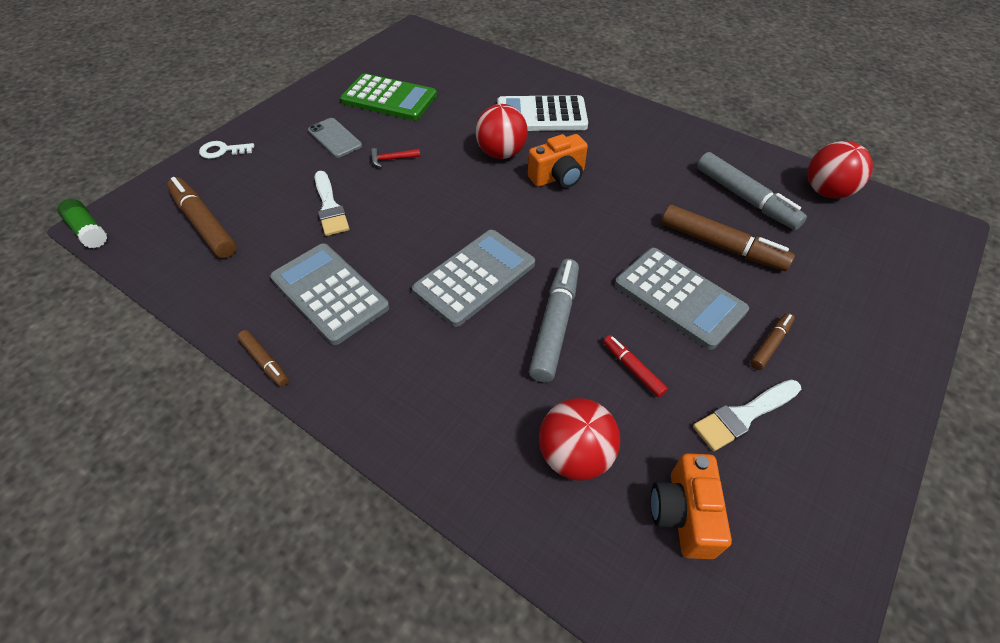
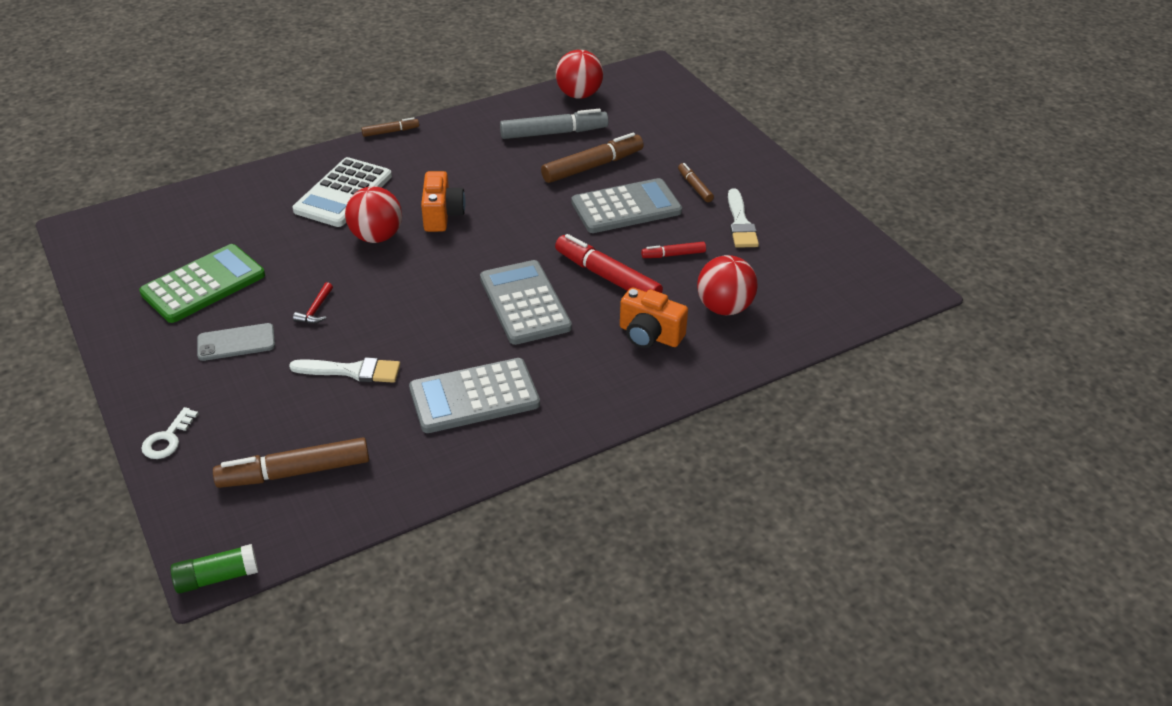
camera: 65 degrees left, 10 degrees down
brown marker [237,330,289,387] -> brown marker moved to [361,118,419,137]
grey marker [529,259,579,383] -> red marker [555,234,663,293]
orange camera [650,453,732,559] -> orange camera moved to [620,288,688,348]

